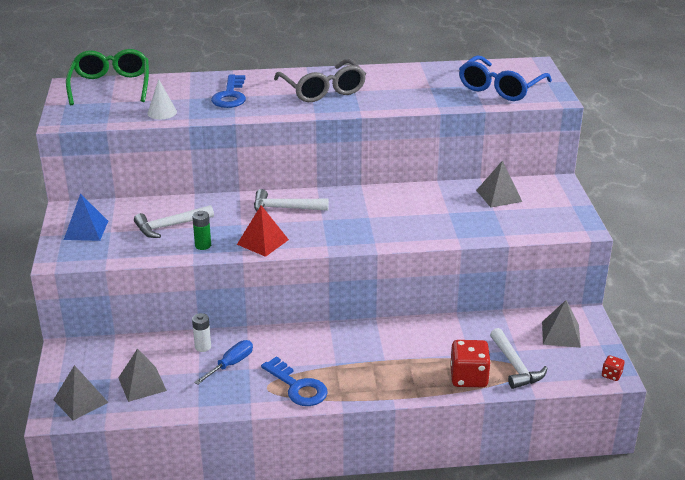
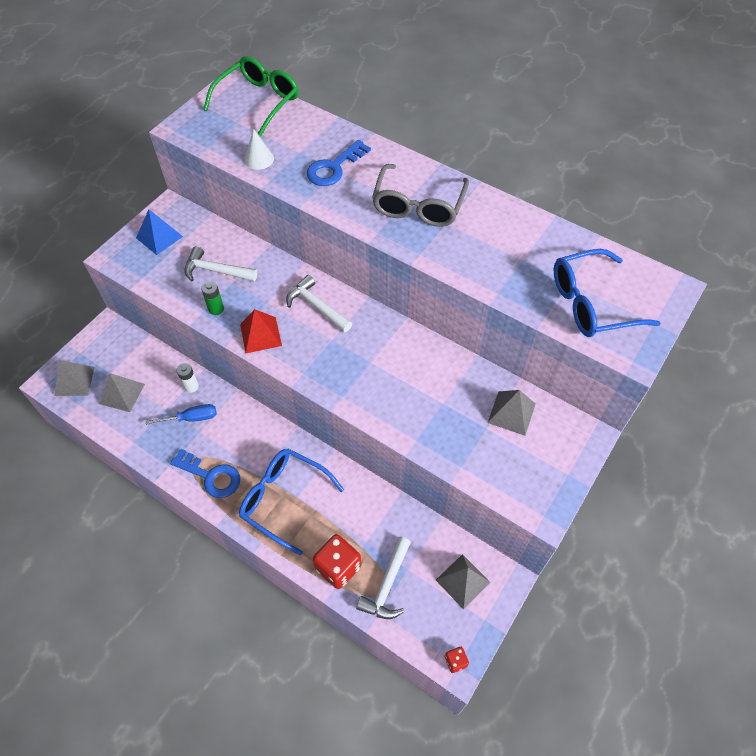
camera: 40 degrees right, 25 degrees up
blue key [261,357,328,406] -> blue key turned 60 degrees counterclockwise [170,449,240,498]
none -> blue glasses [239,449,344,555]

